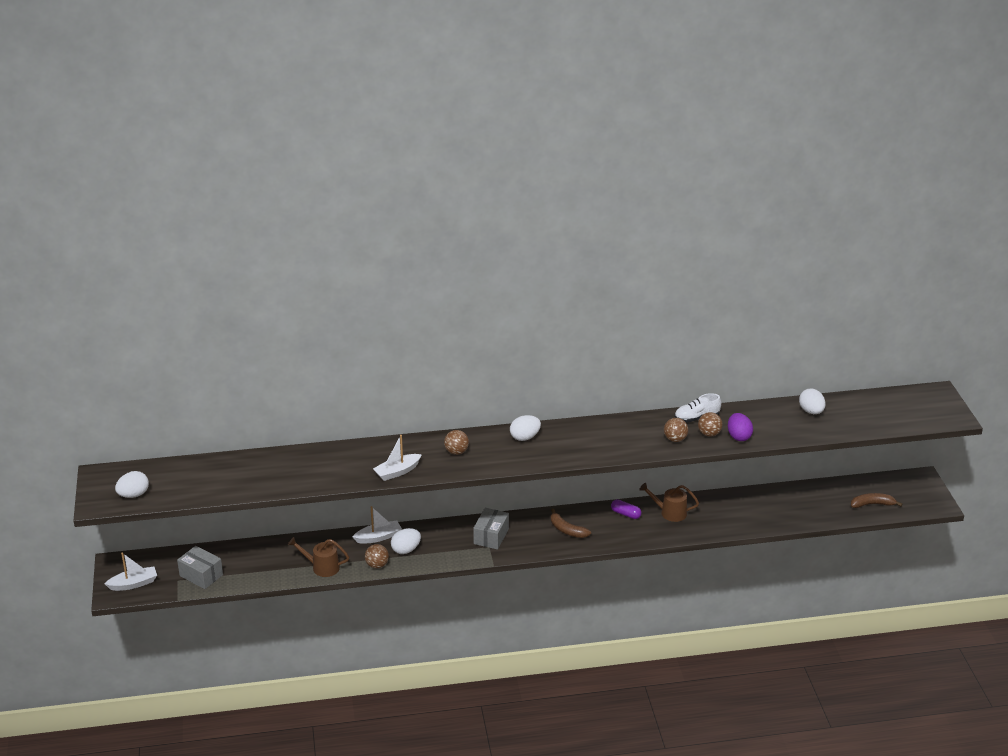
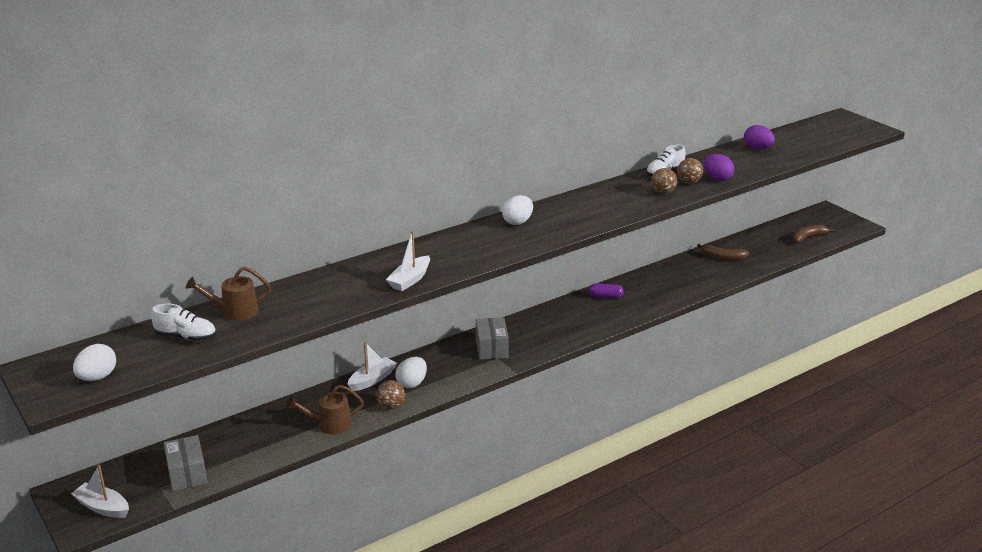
camera: 25 degrees left, 5 degrees down
white boat [105,553,157,591] -> white boat turned 105 degrees counterclockwise [71,465,129,518]
grey box [177,546,223,589] -> grey box turned 60 degrees clockwise [164,435,207,491]
brown ball [444,430,469,455] -> none
brown banana [551,509,591,538] -> brown banana moved to [697,244,750,261]
brown watering can [639,483,699,522] -> brown watering can moved to [186,266,271,321]
white egg [799,389,825,414] -> purple egg [744,125,775,150]
none -> white shoe [151,303,216,341]

